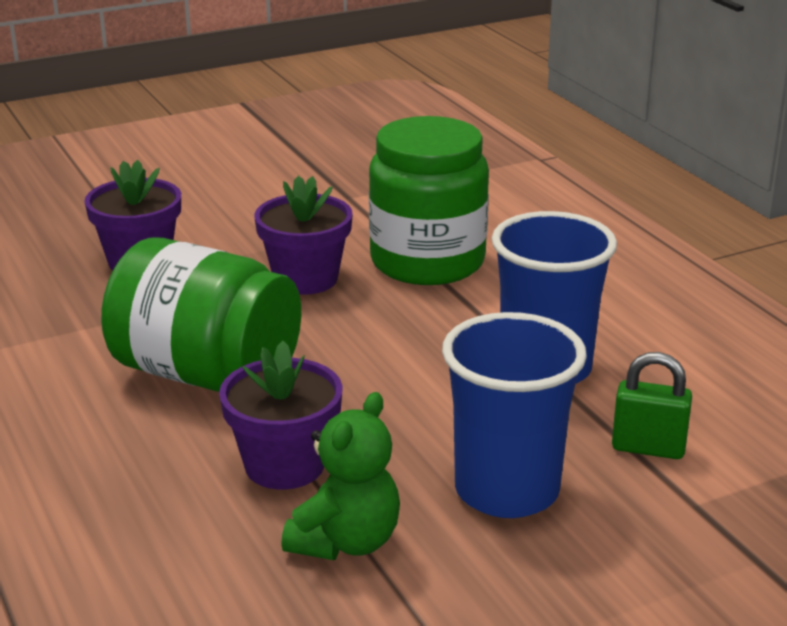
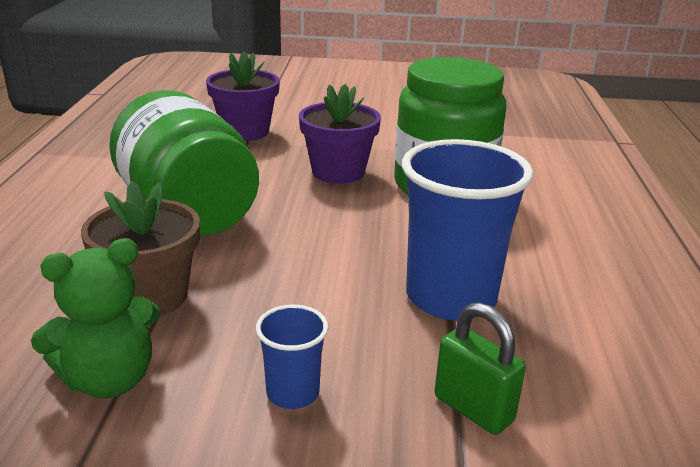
camera: 30 degrees right, 0 degrees up
purple flower pot [219,341,343,490] -> brown flower pot [81,181,200,316]
blue cup [442,312,587,518] -> blue cup [256,305,328,409], size x0.48

